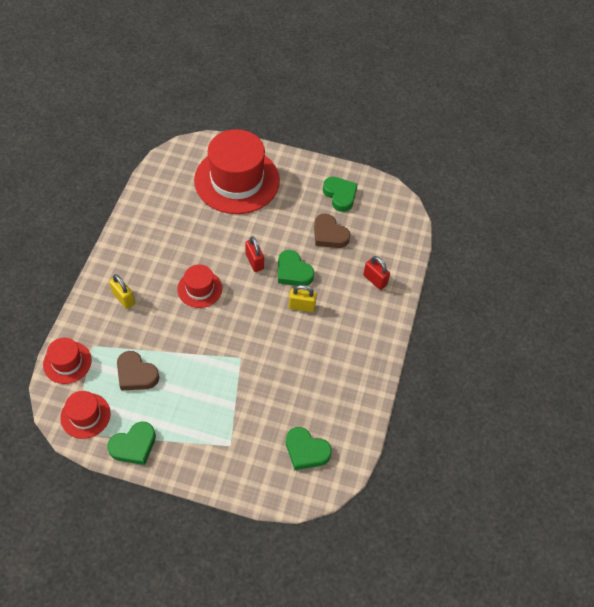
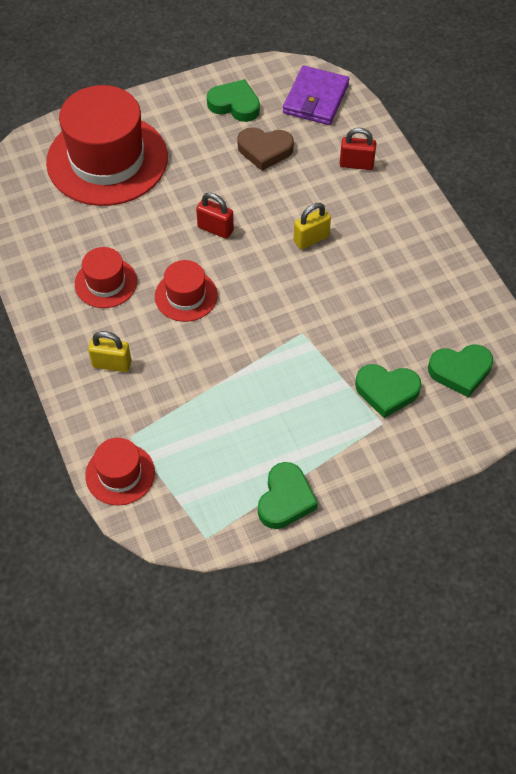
camera: 35 degrees left, 0 degrees up
red hat [60,391,111,439] -> red hat moved to [75,247,137,308]
brown heart [117,351,159,390] -> none
green heart [278,250,314,286] -> green heart moved to [355,364,421,418]
none -> purple wallet [283,65,349,125]

